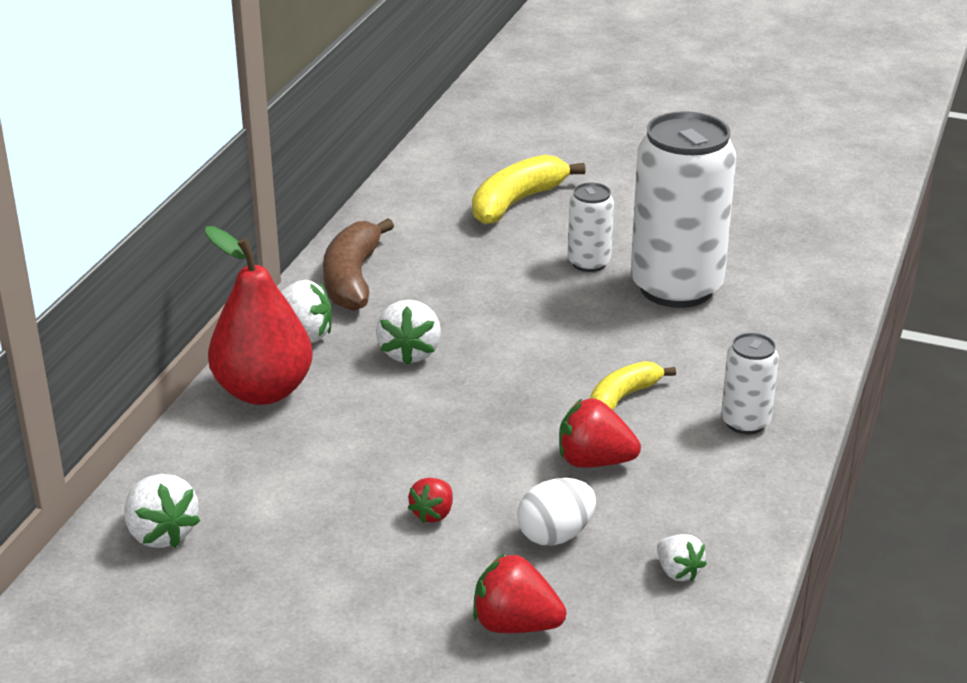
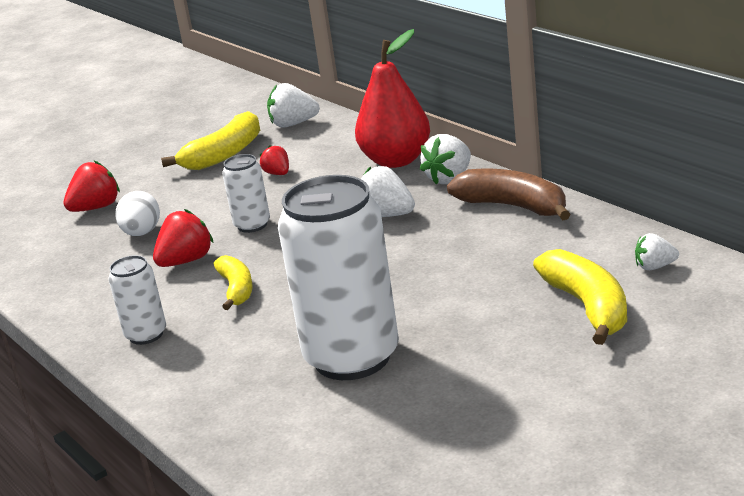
camera: 125 degrees right, 5 degrees down
red strawberry [408,478,453,523] -> red strawberry moved to [260,145,289,175]
white can [568,183,614,272] -> white can moved to [222,154,270,233]
white strawberry [657,534,707,581] -> white strawberry moved to [635,233,679,270]
none -> yellow banana [161,111,260,170]

